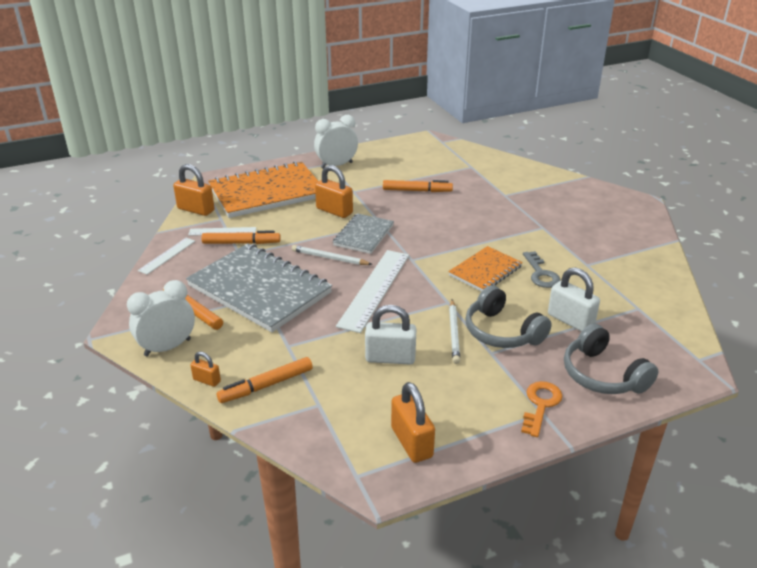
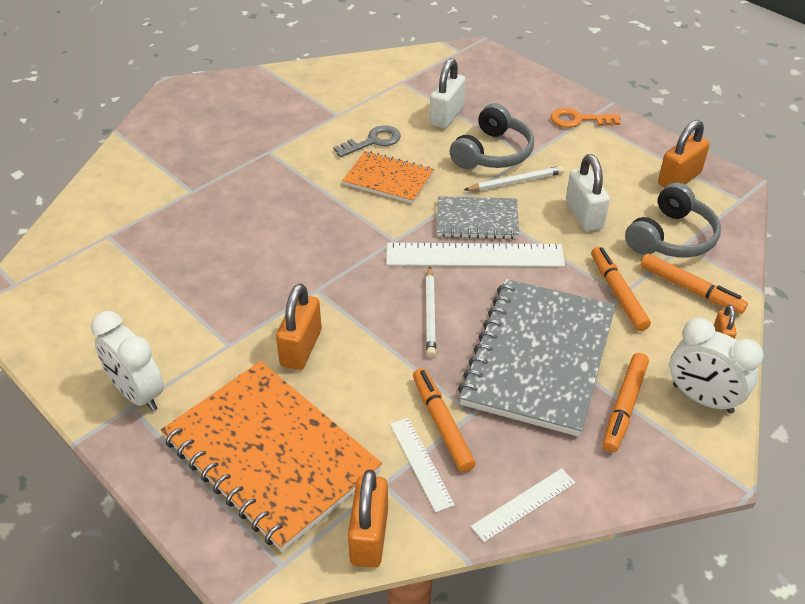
camera: 110 degrees left, 10 degrees up
white ruler [138,238,195,274] -> white ruler turned 45 degrees counterclockwise [471,468,576,542]
grey notebook [333,213,394,254] -> grey notebook moved to [437,196,519,239]
orange marker [383,180,453,192] -> orange marker moved to [591,247,651,331]
grey headphones [564,324,658,394] -> grey headphones moved to [625,183,721,258]

